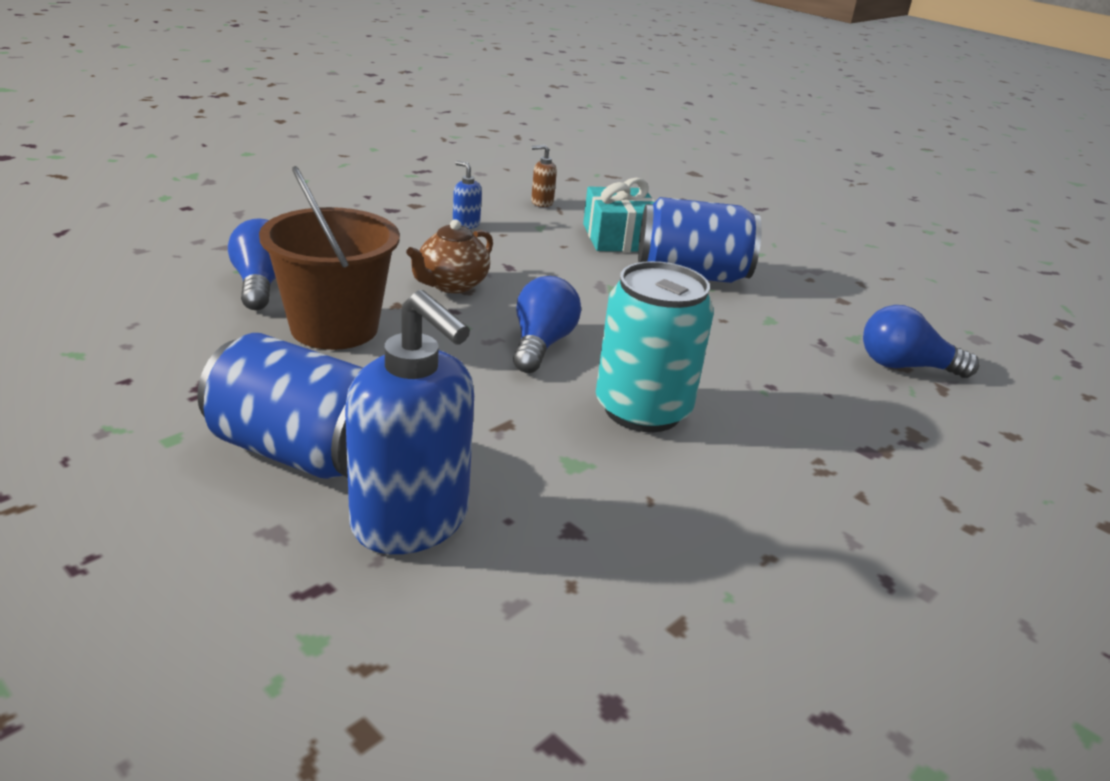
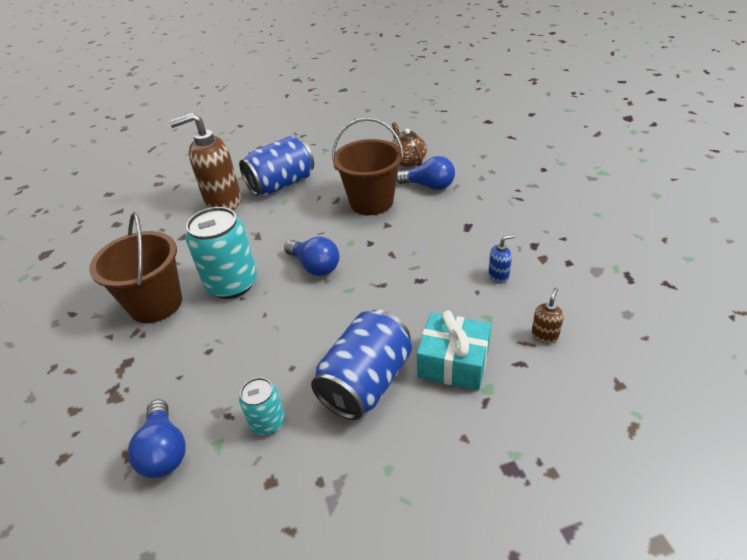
camera: 125 degrees right, 10 degrees up
blue soap dispenser [345,290,474,554] -> brown soap dispenser [169,113,241,210]
brown teapot [406,219,493,293] -> brown teapot moved to [391,122,427,167]
blue light bulb [863,305,979,378] -> blue light bulb turned 120 degrees clockwise [128,399,186,478]
none -> brown bucket [89,212,182,323]
none -> turquoise can [239,377,285,435]

